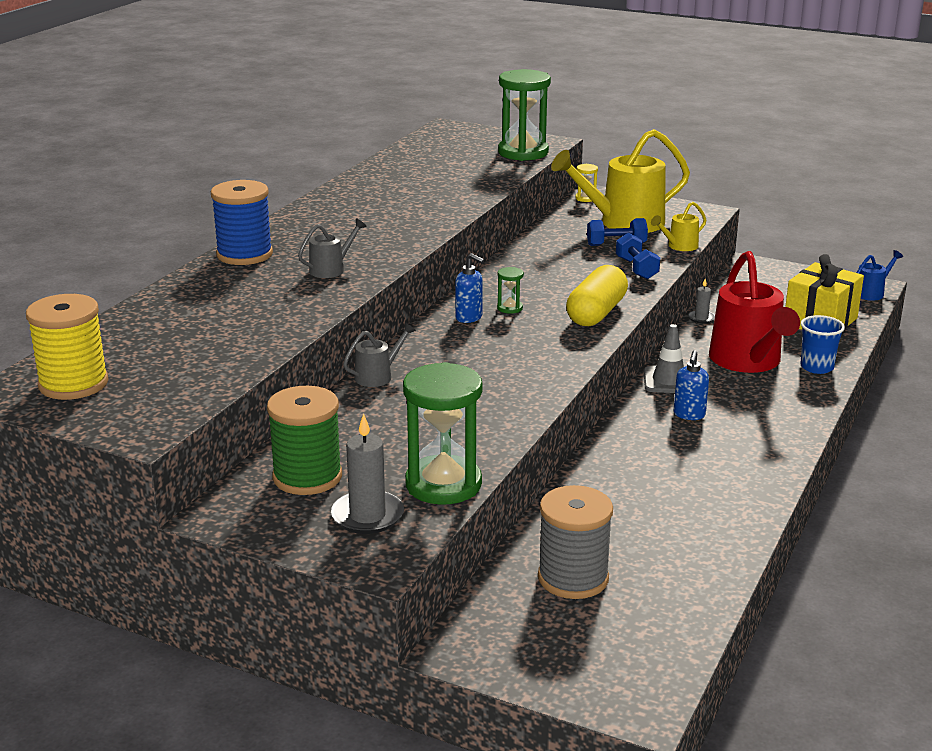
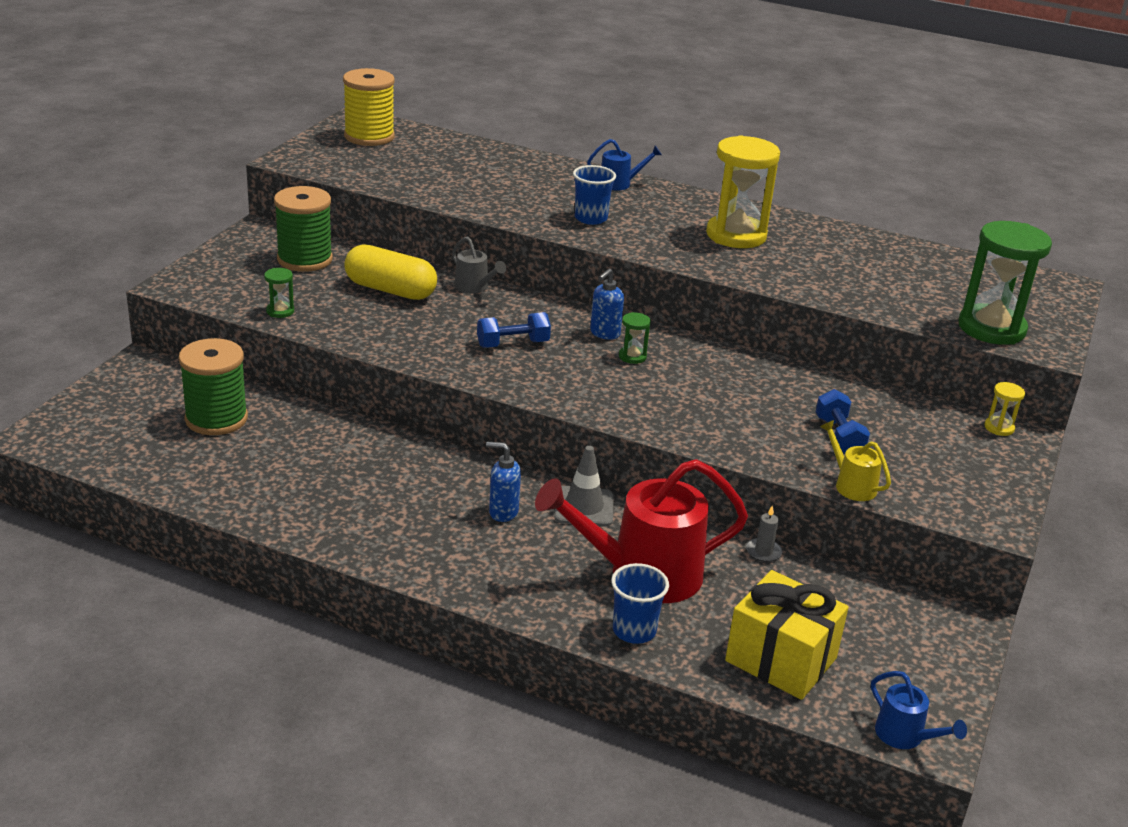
camera: 85 degrees right, 5 degrees up
blue spool [211,180,273,265] -> blue watering can [587,139,662,190]
grey watering can [298,218,367,278] -> blue cup [573,165,616,225]
grey candle [331,413,404,534] -> none
green hourglass [403,362,483,505] -> green hourglass [264,268,294,318], size x0.43
grey spool [538,485,613,599] -> green spool [179,338,248,435]
yellow watering can [551,129,690,233] -> none
yellow capsule [566,265,628,326] -> yellow capsule moved to [344,244,437,300]
blue dumbbell [616,233,660,279] -> blue dumbbell moved to [477,312,551,348]
none -> yellow hourglass [706,135,780,248]

